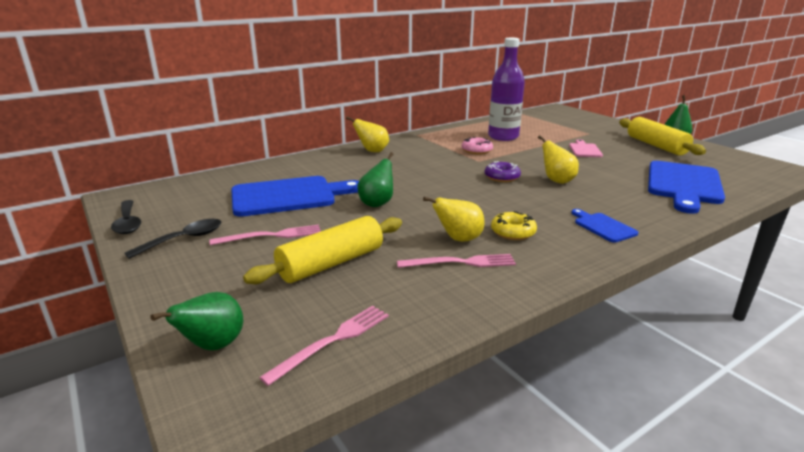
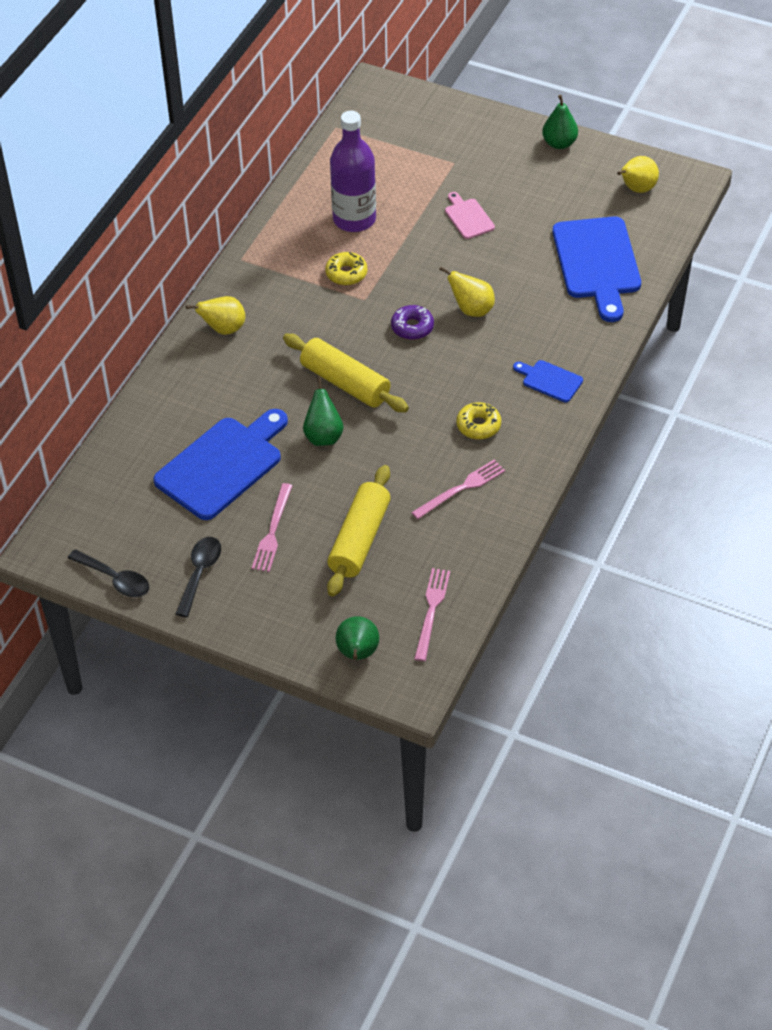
camera: 30 degrees left, 25 degrees up
pink fork [210,225,321,245] -> pink fork turned 150 degrees clockwise [252,483,293,572]
yellow pear [423,197,485,242] -> yellow pear moved to [617,156,659,193]
pink donut [462,137,493,154] -> yellow donut [325,252,367,285]
yellow rolling pin [619,117,706,155] -> yellow rolling pin moved to [283,334,409,412]

